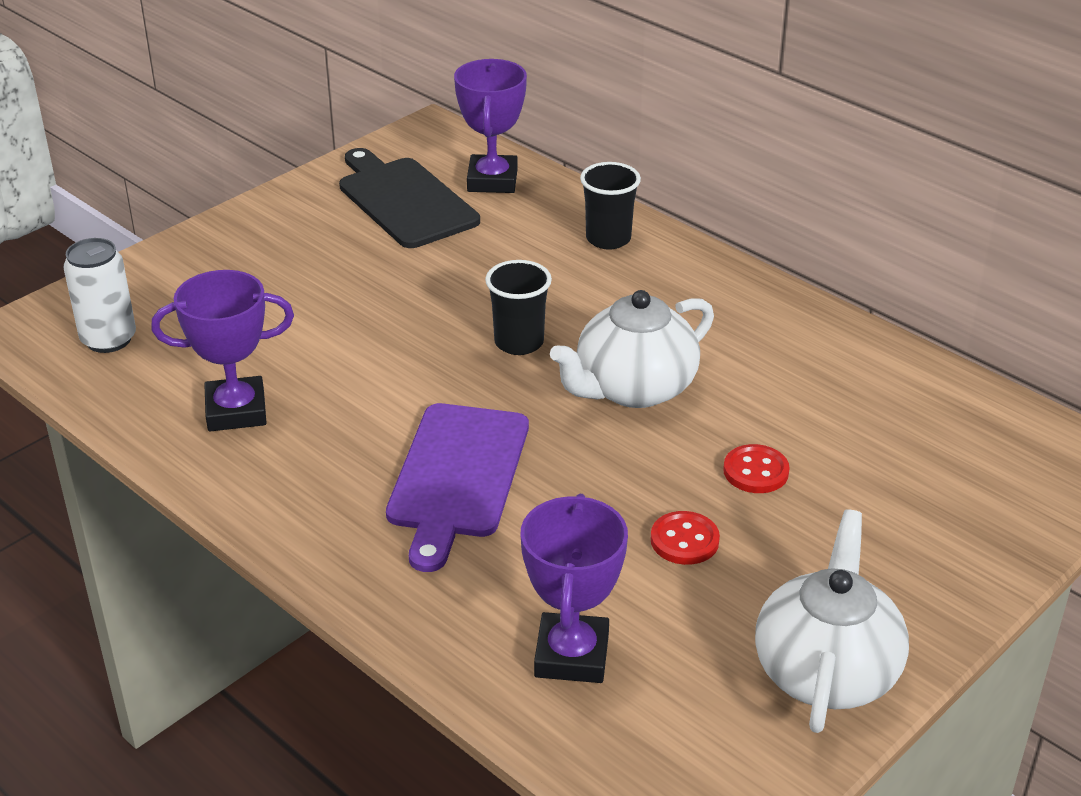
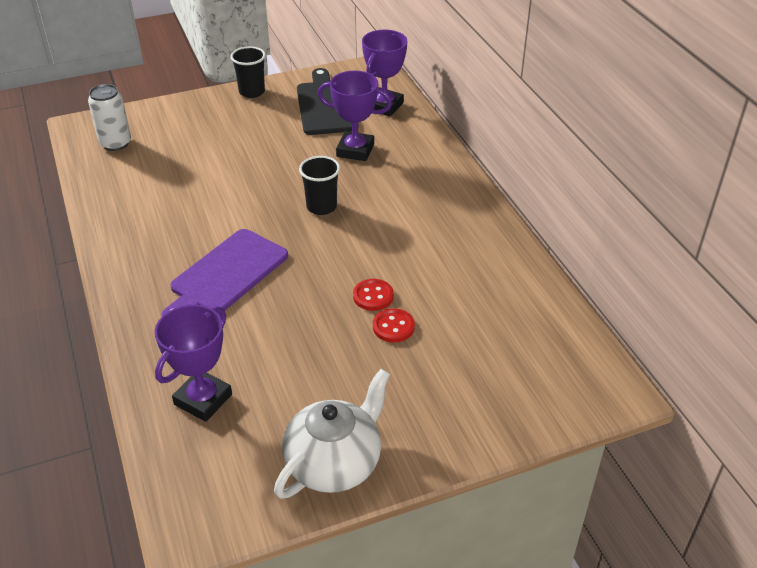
camera: 25 degrees right, 5 degrees up
purple trophy [151,270,294,431] -> purple trophy moved to [318,71,392,161]
white teapot [550,290,714,408] -> none
black cup [580,162,641,250] -> black cup moved to [231,46,266,98]
red button [651,511,720,565] -> red button moved to [353,279,394,311]

